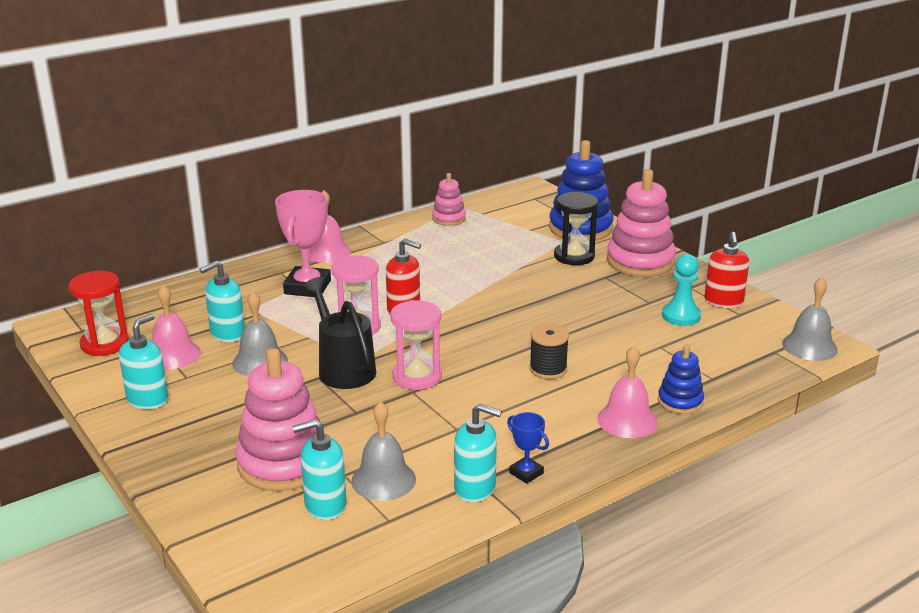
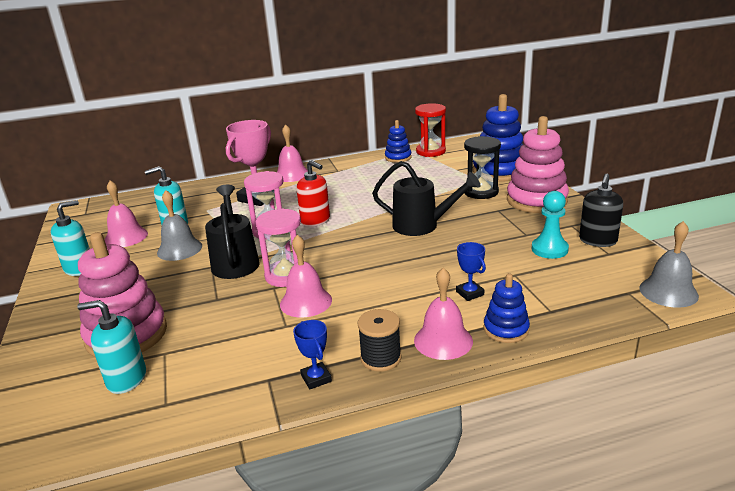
camera: 20 degrees right, 0 degrees up
red hourglass [69,271,129,356] -> red hourglass moved to [415,103,446,157]
grey bell [351,401,416,501] -> none
pink stacking toy [432,173,466,226] -> blue stacking toy [385,120,411,163]
turquoise soap dispenser [454,404,502,502] -> none
black spool [529,324,569,379] -> black spool moved to [357,309,401,372]
red soap dispenser [704,232,749,308] -> black soap dispenser [579,174,623,247]
none -> pink bell [280,235,332,318]
none -> black watering can [372,161,481,236]
none -> blue trophy [456,242,486,301]

